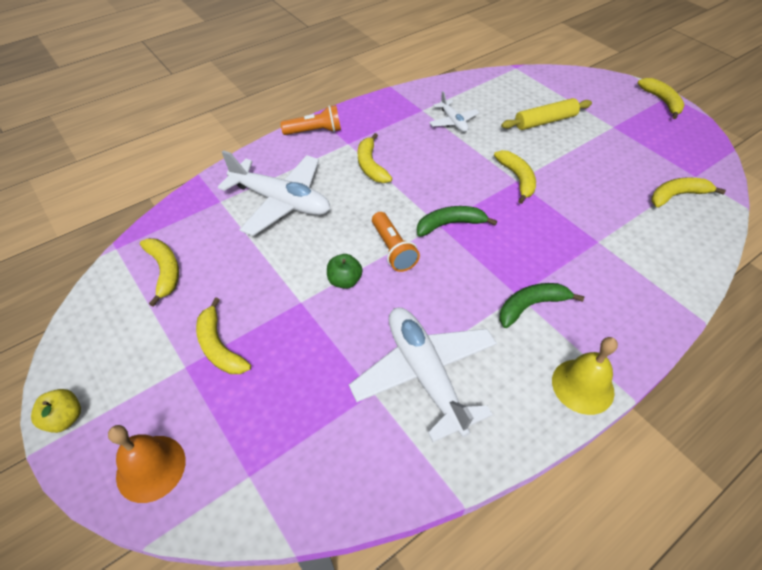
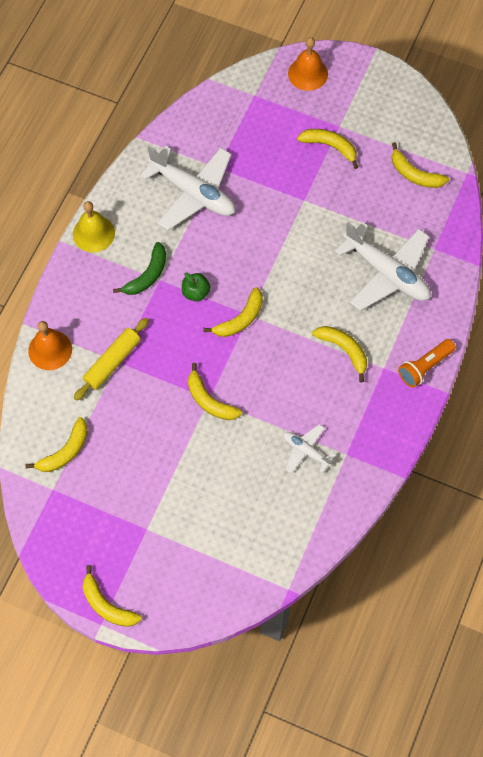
camera: 150 degrees right, 15 degrees up
yellow apple [31,389,81,433] -> none
white plane [218,150,330,236] -> white plane turned 135 degrees counterclockwise [335,222,431,311]
green apple [327,254,363,289] -> green apple moved to [182,272,210,301]
orange flashlight [372,212,420,272] -> none
green banana [417,206,497,237] -> yellow banana [203,287,263,337]
yellow rolling pin [501,98,592,130] -> yellow rolling pin moved to [74,318,149,401]
none -> orange bell [28,321,72,370]

